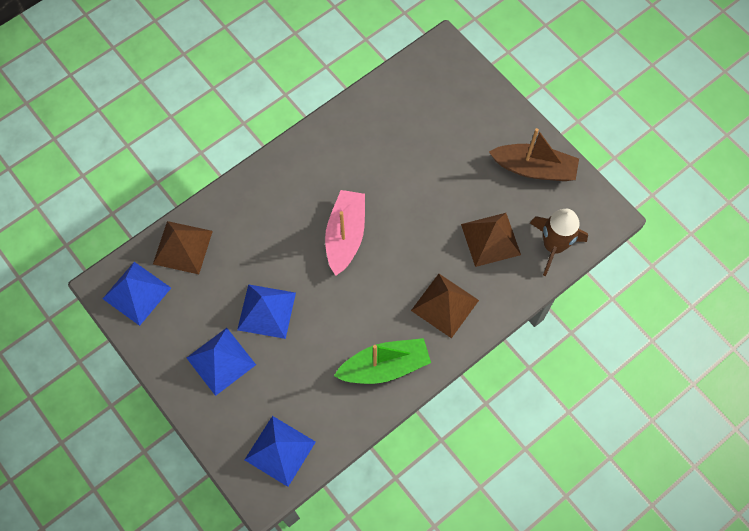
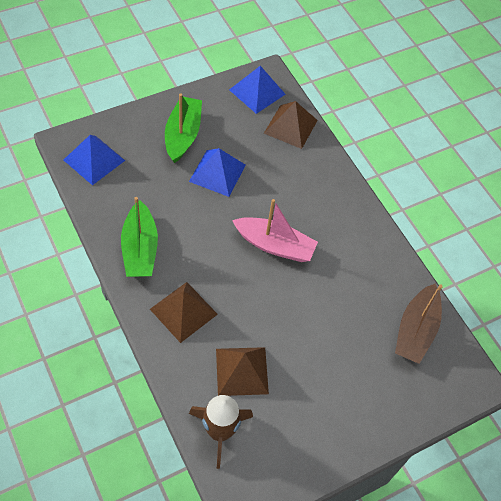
camera: 95 degrees right, 10 degrees down
blue pyramid [187,328,256,396] -> green boat [165,94,202,163]
brown boat [489,128,579,181] -> brown boat moved to [395,284,443,364]

